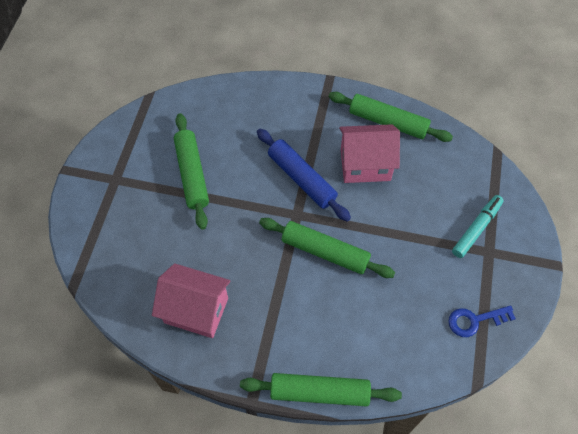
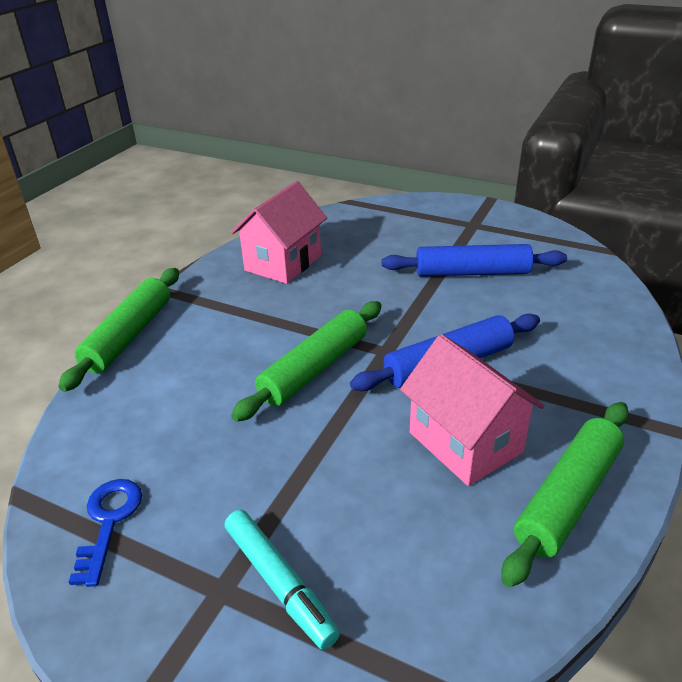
camera: 105 degrees right, 25 degrees down
green rolling pin [174,113,209,230] -> blue rolling pin [382,244,567,277]
pink house [339,124,400,183] -> pink house turned 45 degrees counterclockwise [400,334,545,486]

